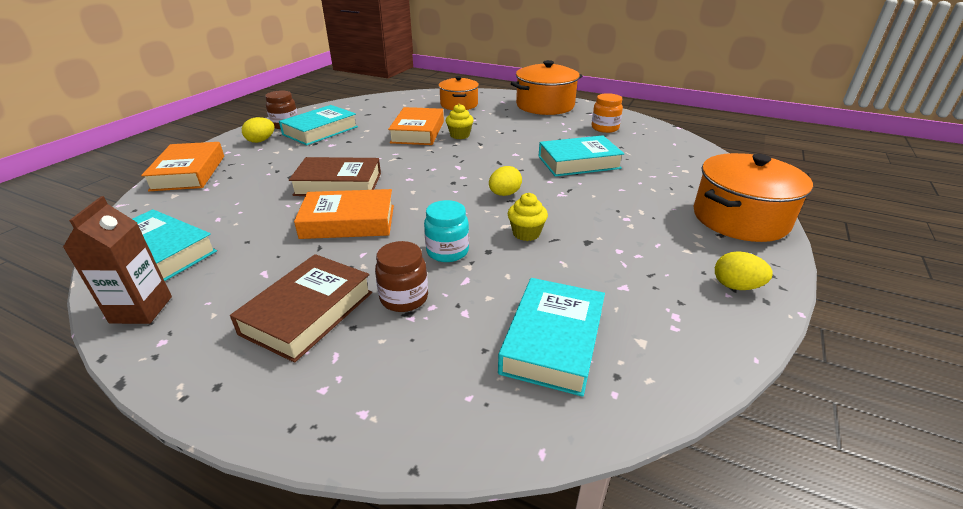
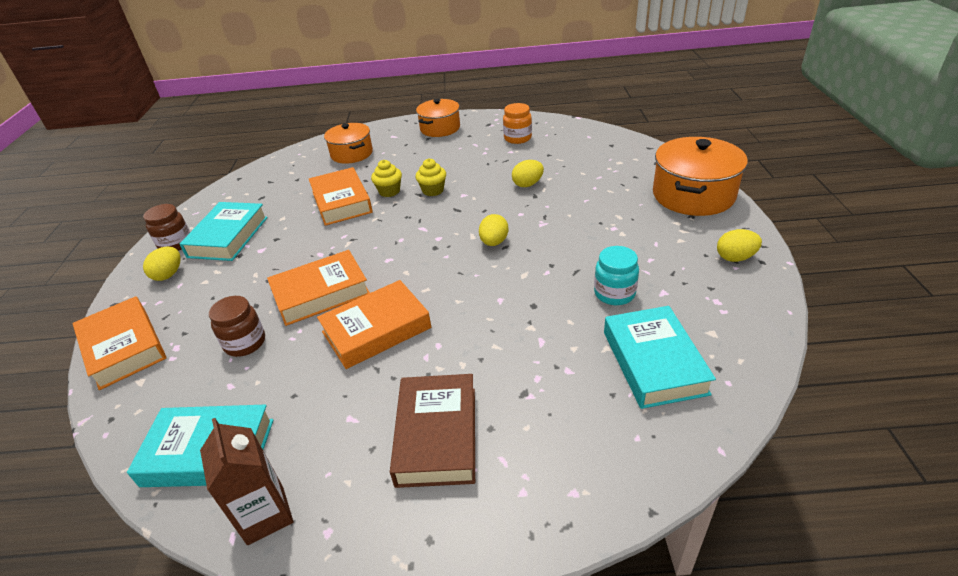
camera: 25 degrees left, 5 degrees up
brown book [289,157,381,196] -> orange book [267,250,370,326]
brown jar [375,241,428,312] -> brown jar moved to [209,296,265,357]
turquoise jar [424,200,469,262] -> turquoise jar moved to [594,246,639,305]
yellow cupcake [508,193,548,241] -> yellow cupcake moved to [416,158,446,196]
orange pot [511,60,582,115] -> orange pot [416,99,460,137], size x0.65
turquoise book [538,135,624,176] -> yellow egg [512,160,544,187]

